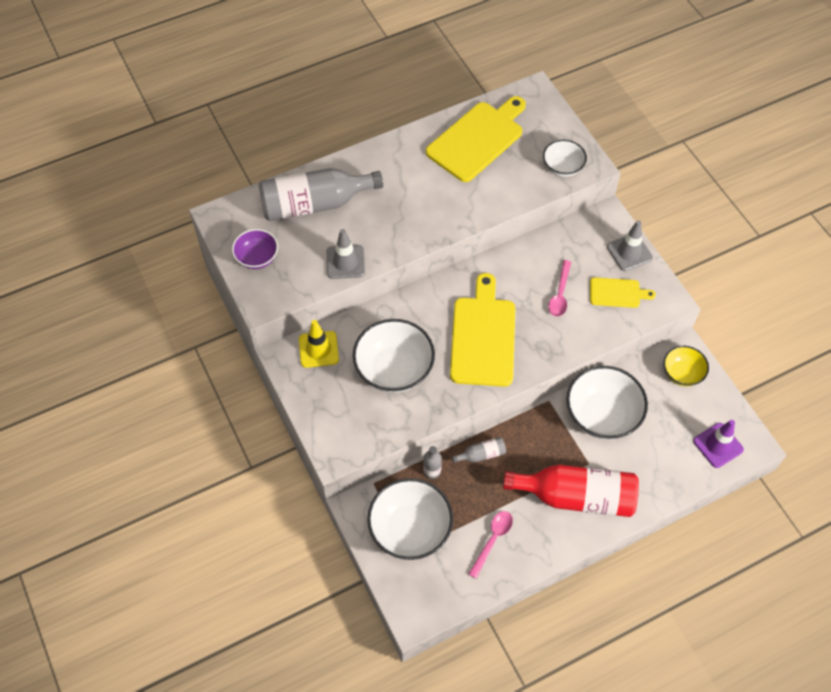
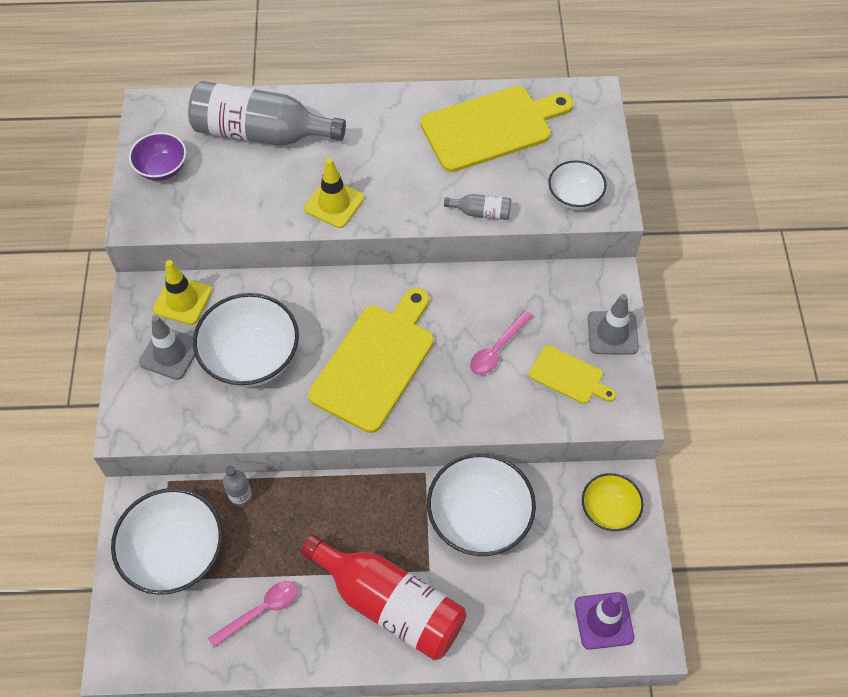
camera: 25 degrees right, 0 degrees up
grey traffic cone [327,229,365,279] -> grey traffic cone moved to [139,315,195,380]
grey bottle [452,437,506,463] -> grey bottle moved to [444,194,511,220]
none -> yellow traffic cone [304,158,364,228]

